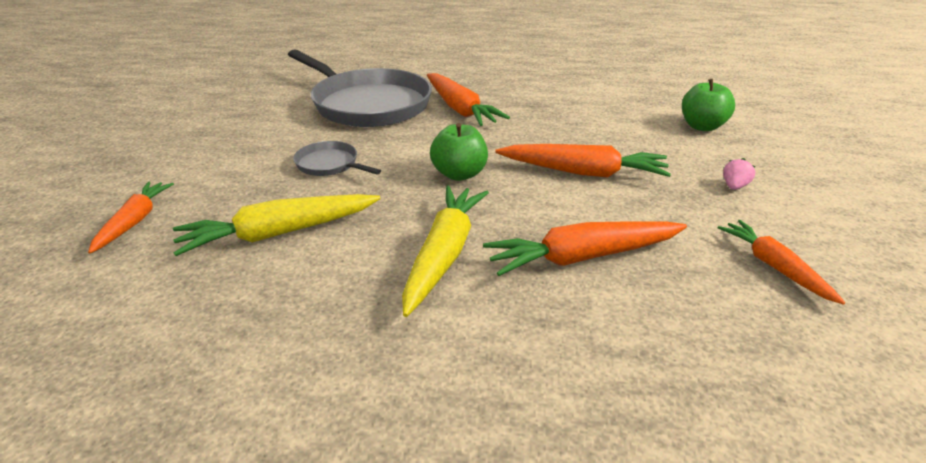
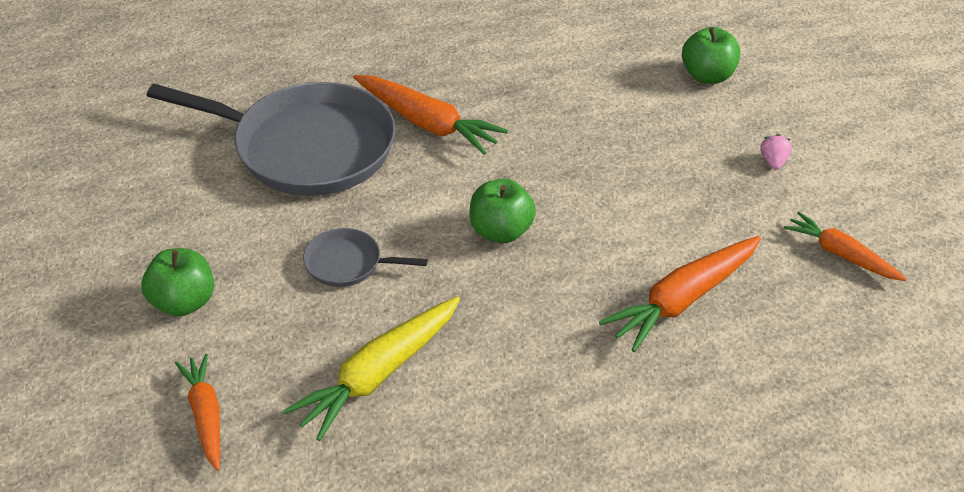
camera: 25 degrees left, 10 degrees up
yellow carrot [402,185,489,317] -> none
orange carrot [495,144,671,178] -> none
none -> green apple [142,248,214,317]

